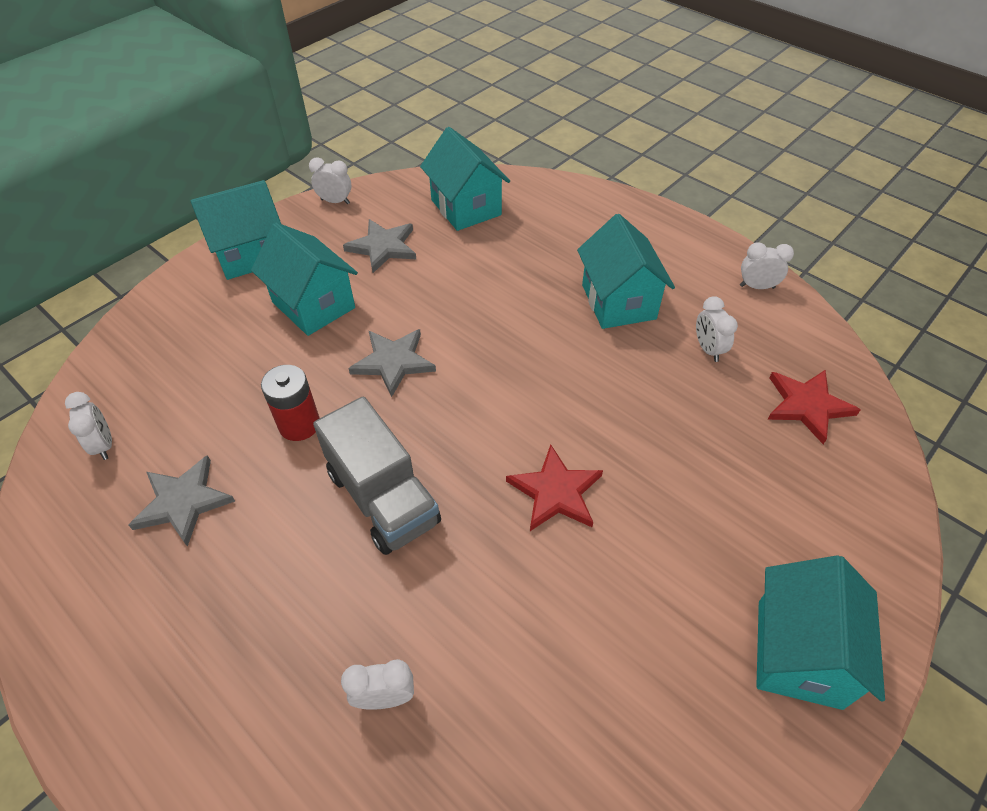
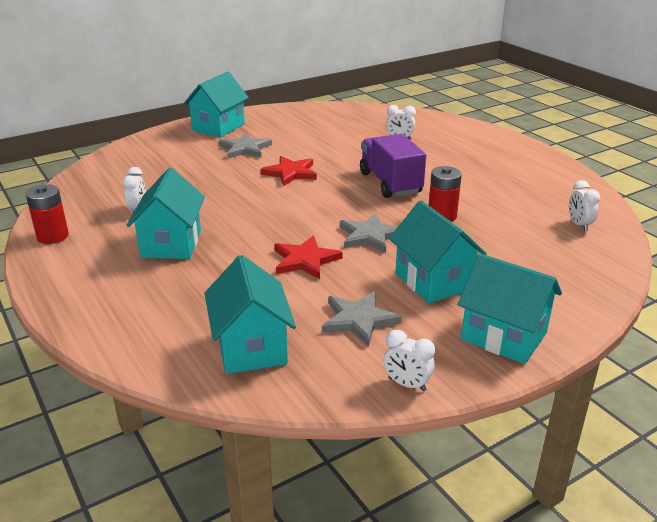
camera: 165 degrees left, 20 degrees down
grey star [129,455,235,547] -> grey star moved to [219,133,272,159]
turquoise house [190,180,281,280] -> turquoise house turned 45 degrees clockwise [458,253,562,364]
grey truck [313,396,441,555] -> purple truck [360,134,426,198]
white clock [740,242,794,289] -> red battery [26,185,69,244]
red star [767,370,861,444] -> red star moved to [274,235,343,279]

